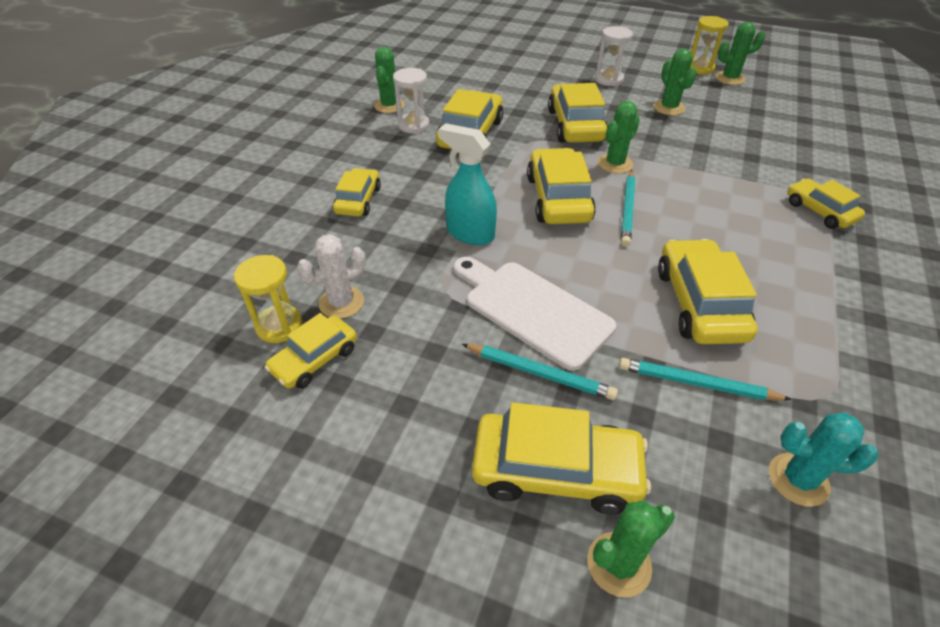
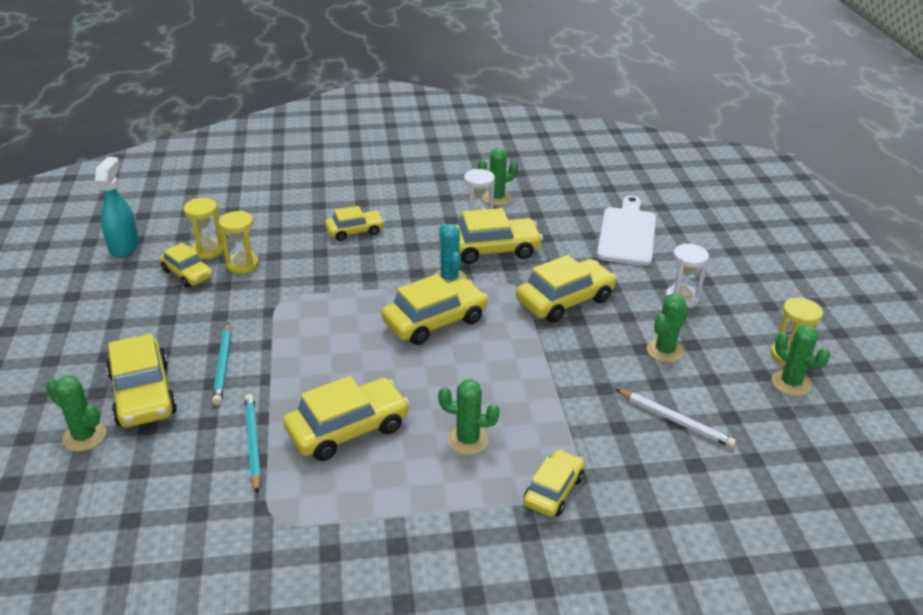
camera: 60 degrees right, 10 degrees down
yellow car [265,313,357,389] -> yellow car turned 150 degrees counterclockwise [159,242,213,288]
white cactus [297,234,366,319] -> yellow hourglass [219,211,259,274]
turquoise spray bottle [438,123,497,245] -> turquoise spray bottle moved to [95,157,139,258]
white cutting board [453,257,616,371] -> white cutting board moved to [597,195,656,266]
green cactus [598,101,640,174] -> green cactus moved to [438,379,500,455]
turquoise pencil [621,170,635,247] -> none
turquoise cactus [769,412,878,507] -> turquoise cactus moved to [434,223,466,283]
none -> white pencil [615,389,736,448]

